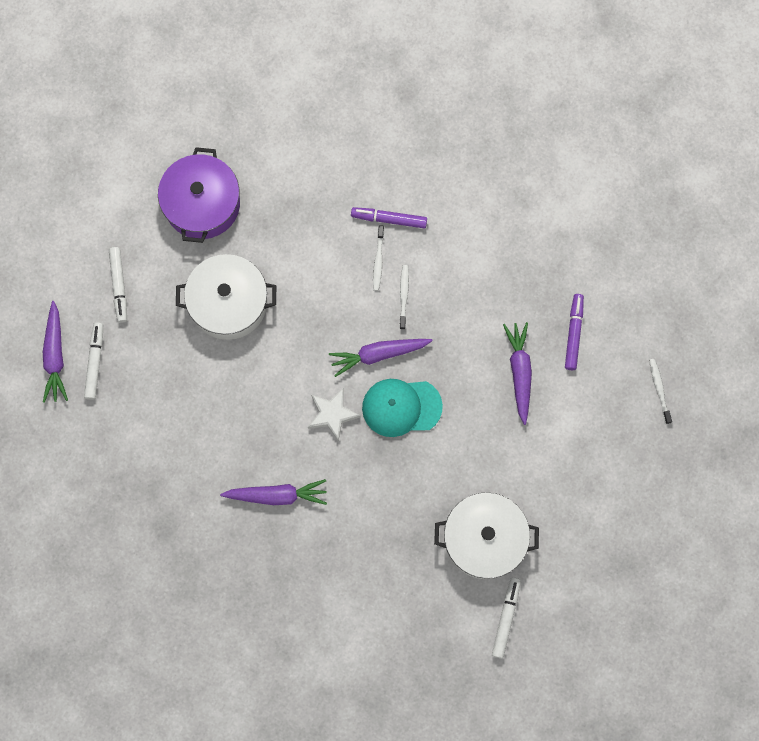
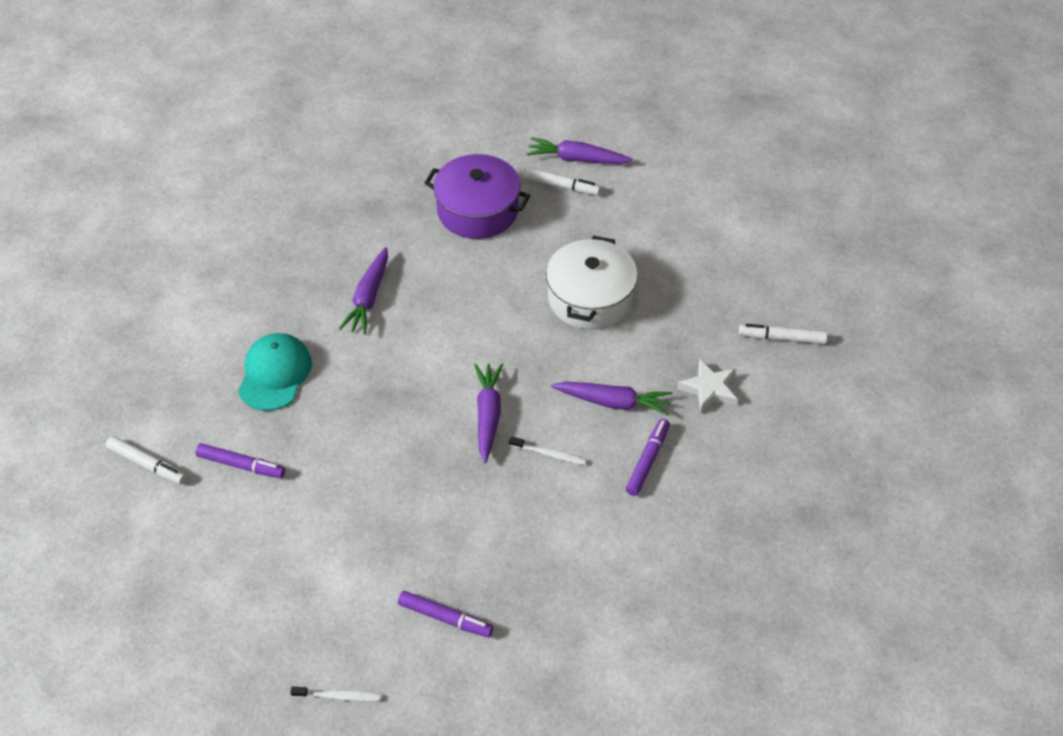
camera: 105 degrees right, 25 degrees down
white marker [109,247,127,323] -> white marker moved to [738,324,827,344]
purple pot [158,147,240,243] -> purple pot moved to [425,154,530,239]
white star [308,388,360,442] -> white star moved to [677,359,737,414]
turquoise cap [362,379,443,437] -> turquoise cap moved to [238,333,312,411]
white toothbrush [373,225,384,291] -> none
white pot [434,493,539,579] -> purple marker [195,443,285,478]
purple carrot [503,322,532,425] -> purple carrot moved to [551,382,672,415]

